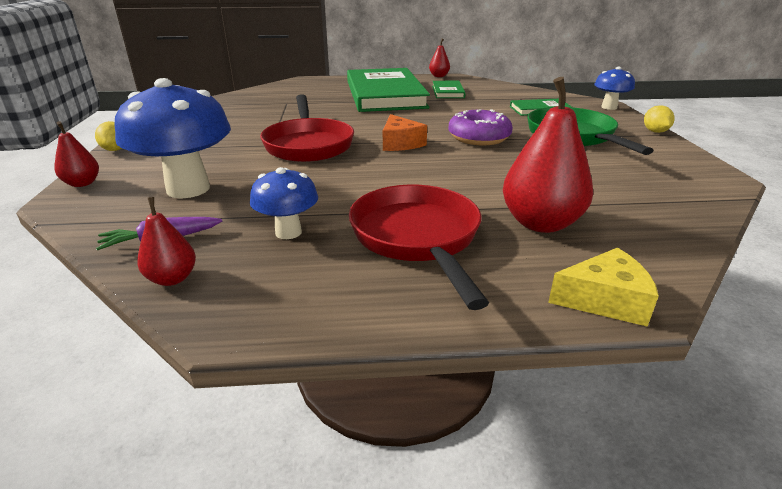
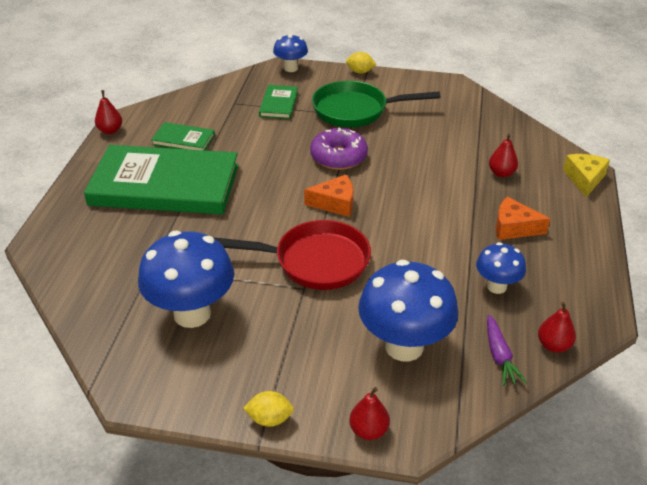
camera: 75 degrees left, 10 degrees up
red pan [349,185,489,310] -> orange cheese [495,197,550,240]
red pear [503,77,593,233] -> red pear [489,133,518,177], size x0.53
none -> blue mushroom [138,231,234,328]

